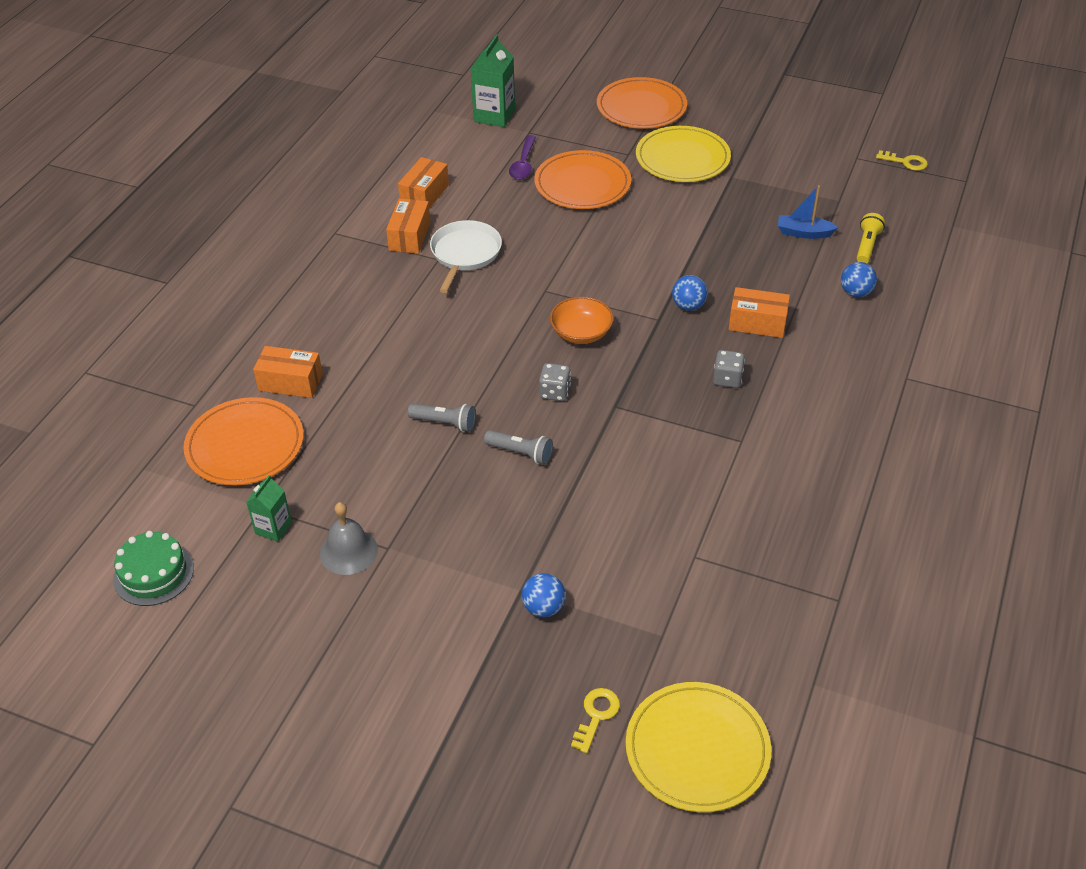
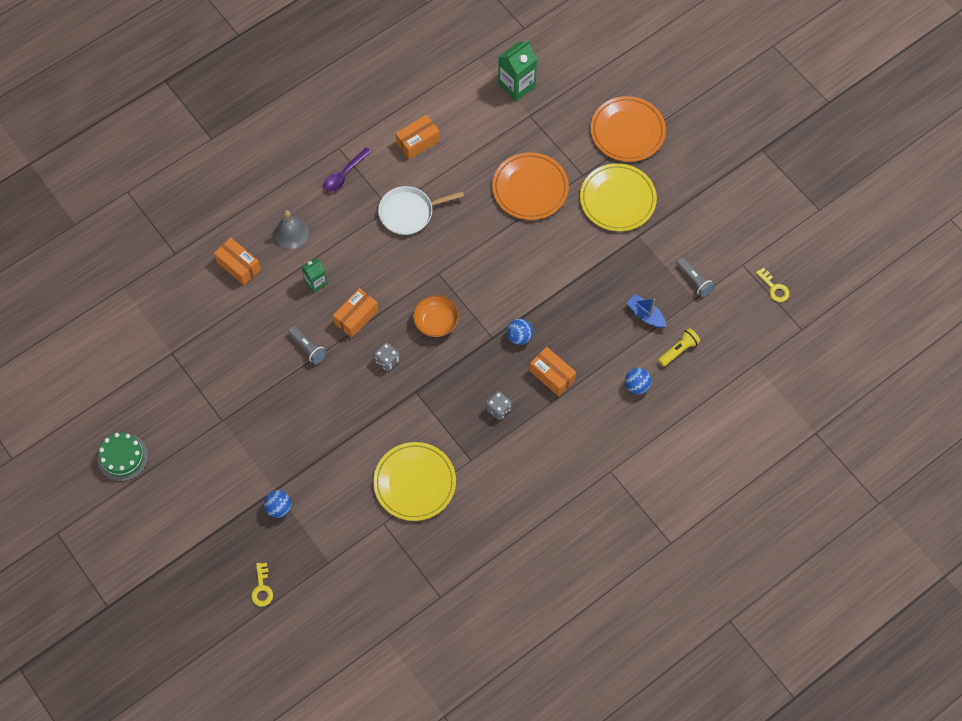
camera: 30 degrees right, 20 degrees up
green cake [113,531,194,606] -> green cake moved to [98,432,148,481]
orange plate [184,397,304,485] -> none
green carton [246,475,292,542] -> green carton moved to [301,258,328,293]
grey bell [320,502,378,575] -> grey bell moved to [274,210,309,249]
orange box [386,198,431,254] -> orange box moved to [333,288,378,338]
white pan [430,220,502,293] -> white pan turned 150 degrees counterclockwise [378,186,464,235]
grey flashlight [484,430,553,465] -> grey flashlight moved to [677,258,715,297]
purple spoon [509,135,536,180] -> purple spoon moved to [324,147,372,192]
yellow key [571,688,620,753] -> yellow key turned 120 degrees clockwise [251,563,273,606]
yellow plate [626,682,771,812] -> yellow plate moved to [373,442,456,521]

